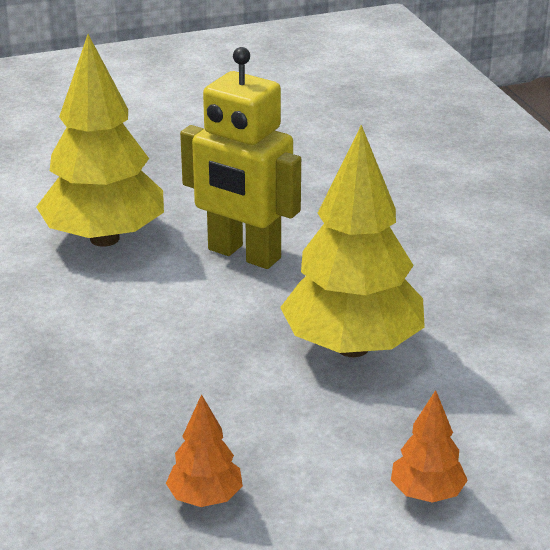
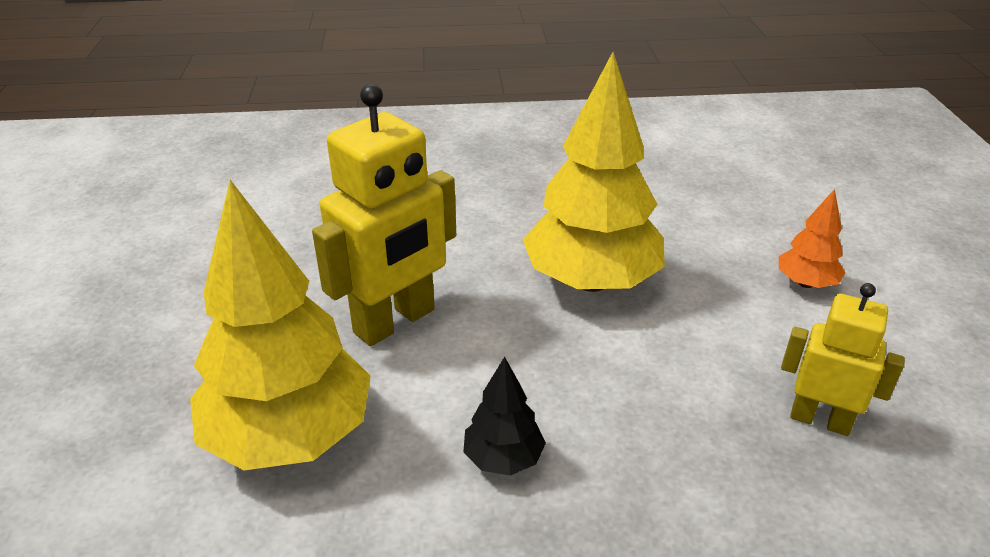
camera: 75 degrees left, 5 degrees up
orange tree [166,394,243,507] -> yellow robot [781,283,905,436]
none -> black tree [463,357,546,476]

